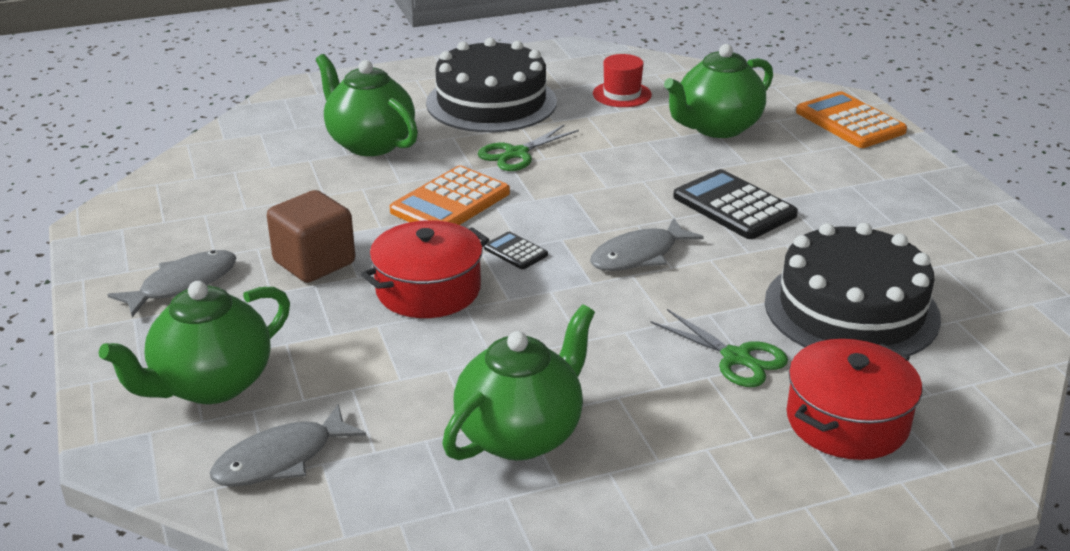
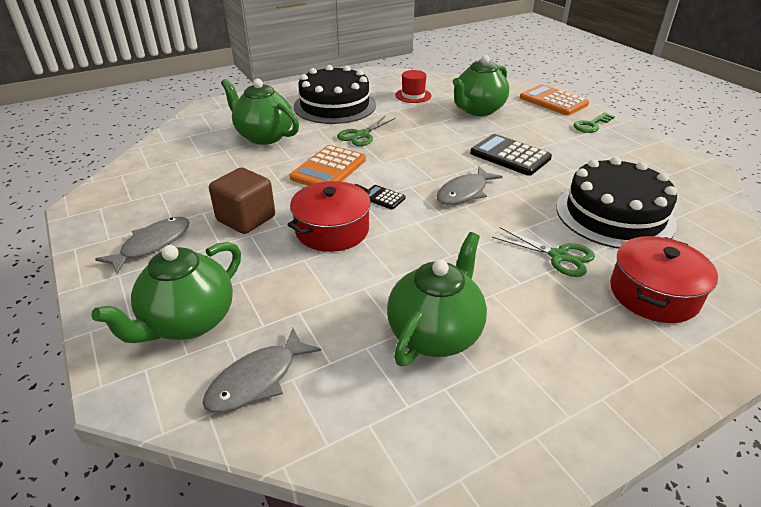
camera: 10 degrees left, 5 degrees up
none -> green key [573,112,615,133]

